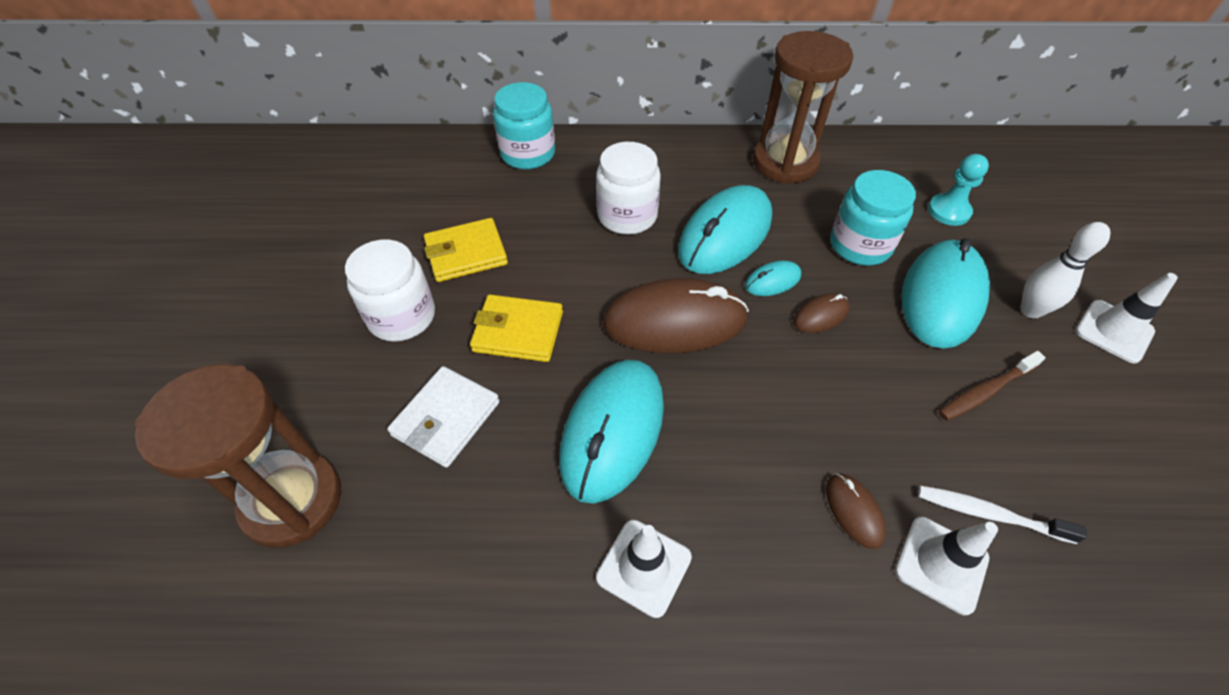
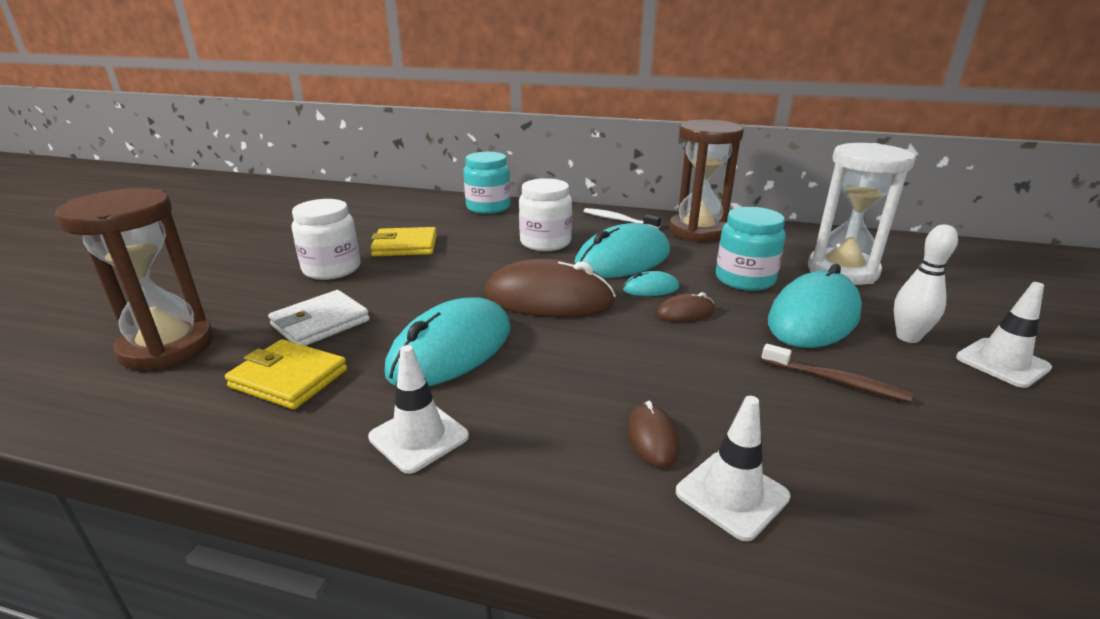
camera: 15 degrees right, 25 degrees down
yellow wallet [470,295,563,362] -> yellow wallet moved to [225,339,347,410]
white toothbrush [918,486,1087,544] -> white toothbrush moved to [584,208,661,229]
turquoise pawn [928,154,989,226] -> white hourglass [808,143,916,285]
brown toothbrush [939,351,1046,421] -> brown toothbrush turned 135 degrees counterclockwise [761,344,913,402]

